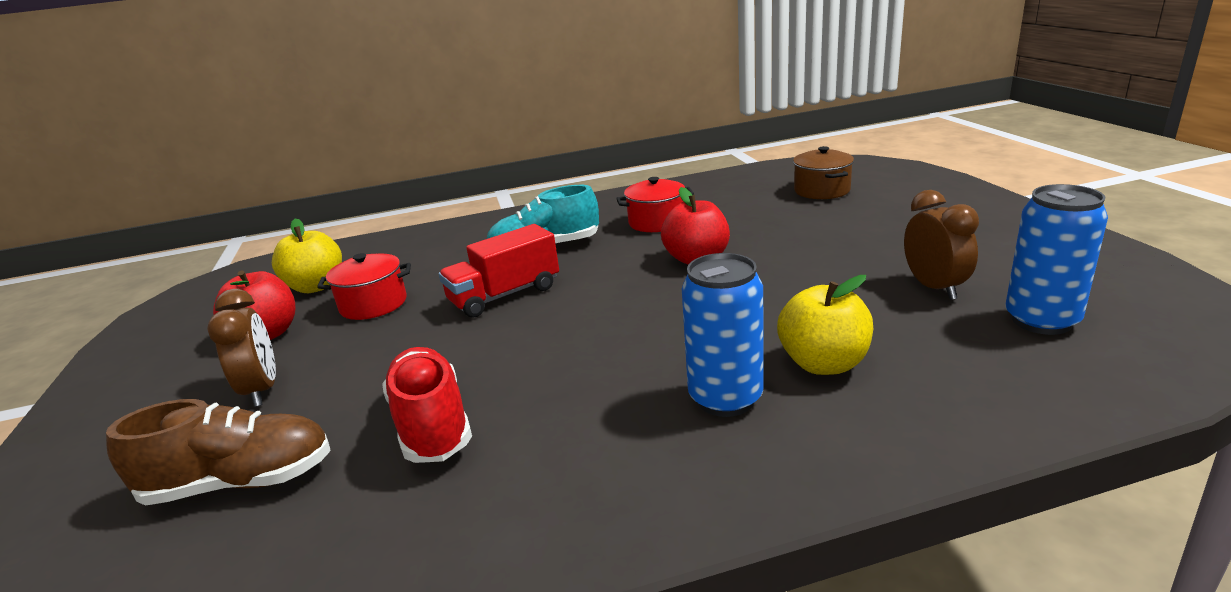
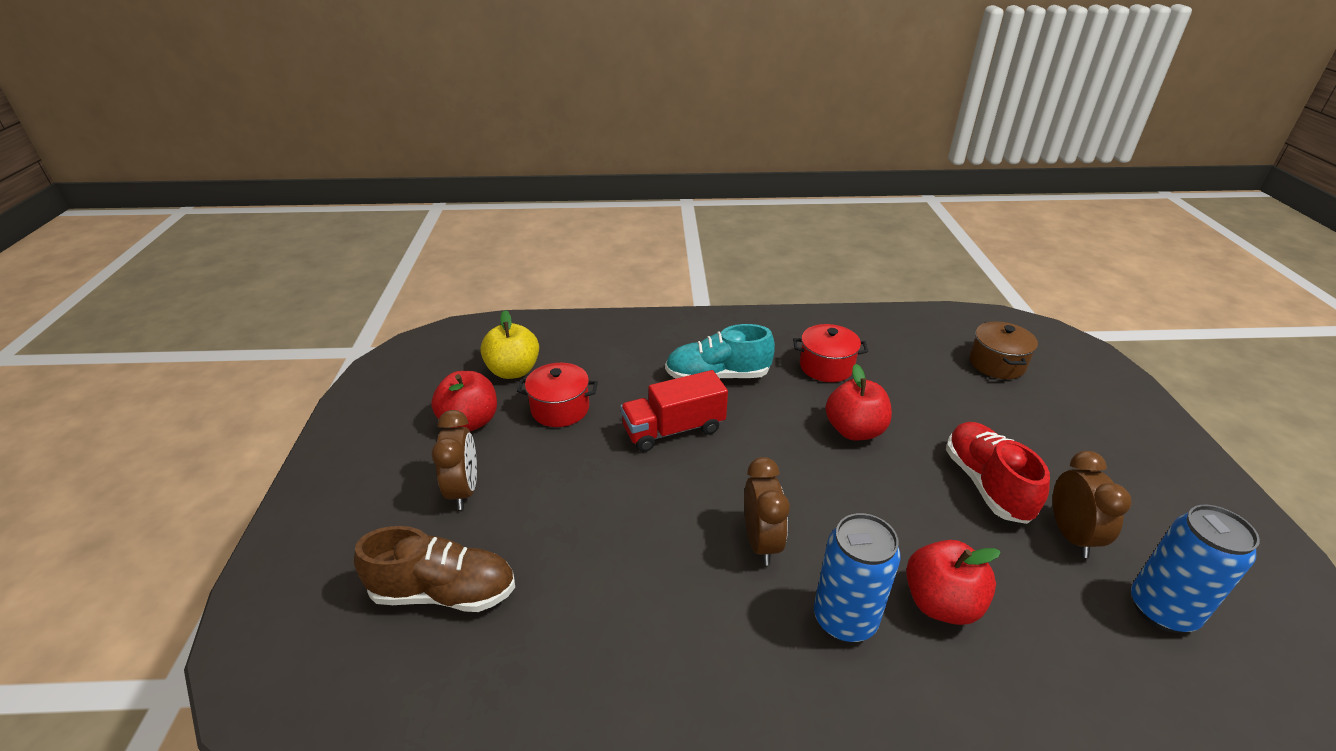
camera: 10 degrees right, 10 degrees up
red shoe [382,347,472,463] -> red shoe moved to [946,422,1050,524]
yellow apple [777,275,873,375] -> red apple [906,540,1001,625]
none -> brown clock [744,457,790,565]

